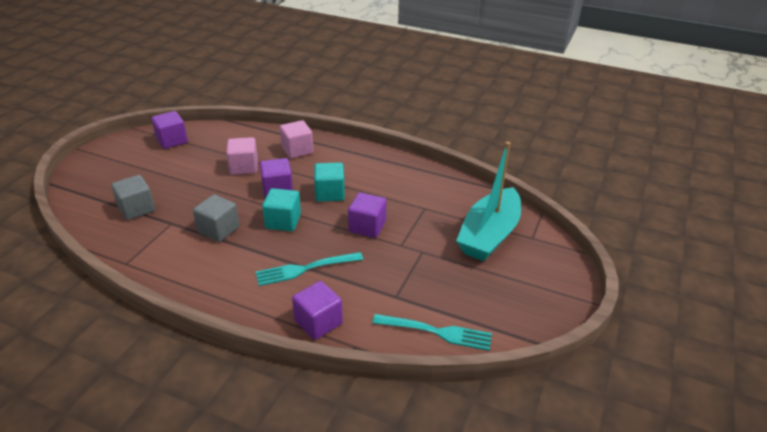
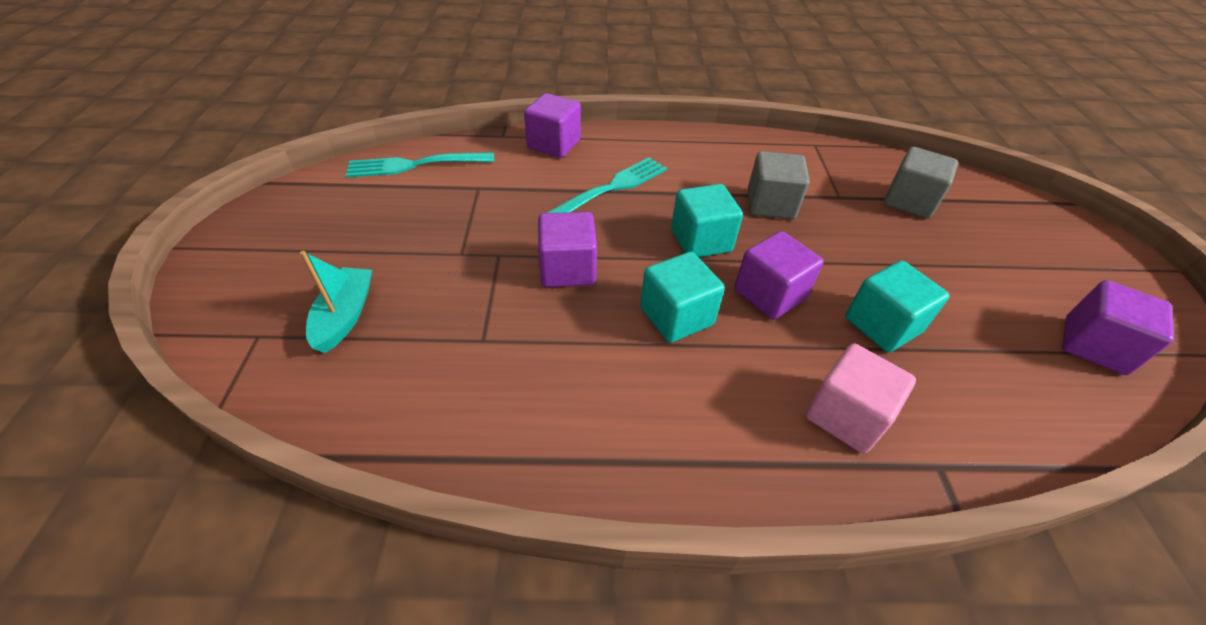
camera: 155 degrees right, 10 degrees up
pink cube [226,137,258,175] -> turquoise cube [845,261,950,352]
turquoise boat [456,142,521,261] -> turquoise boat [300,251,372,353], size x0.50

